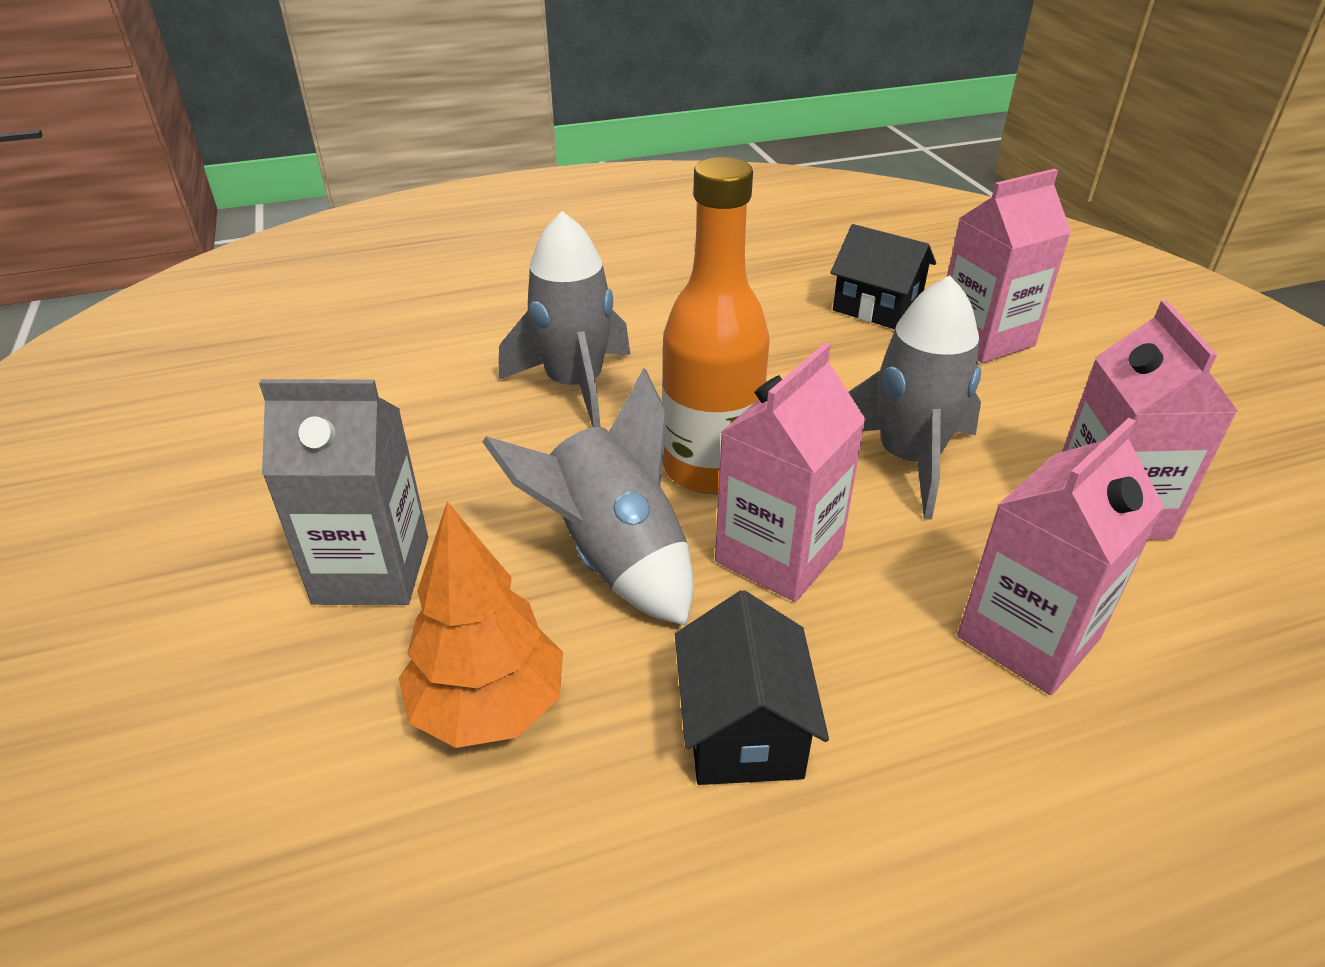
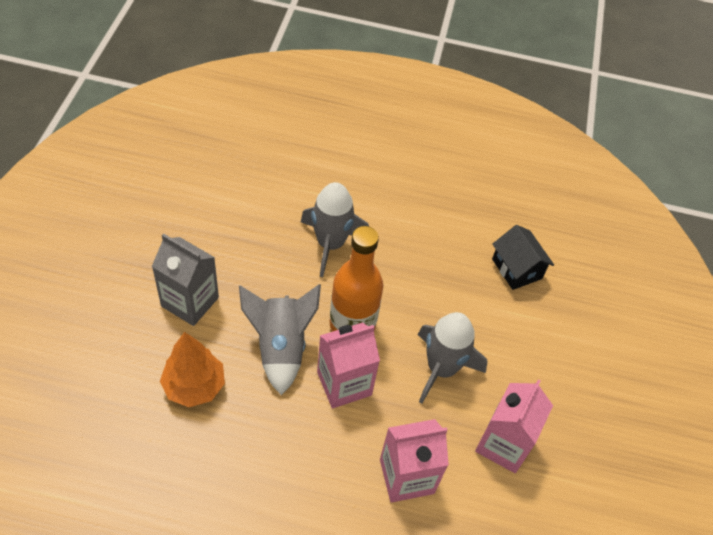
camera: 25 degrees right, 15 degrees up
black house [675,590,829,785] -> none
pink carton [947,169,1071,363] -> none

